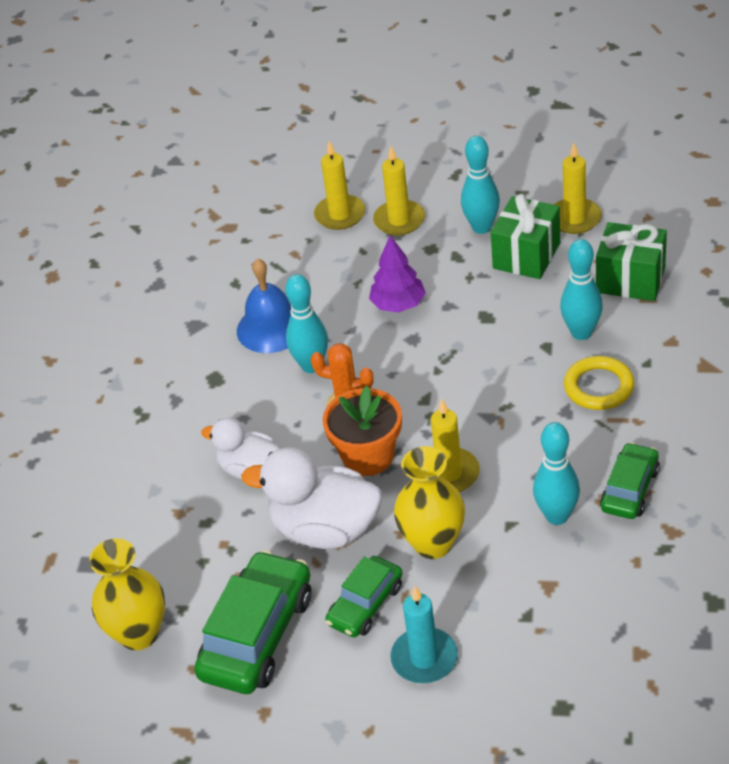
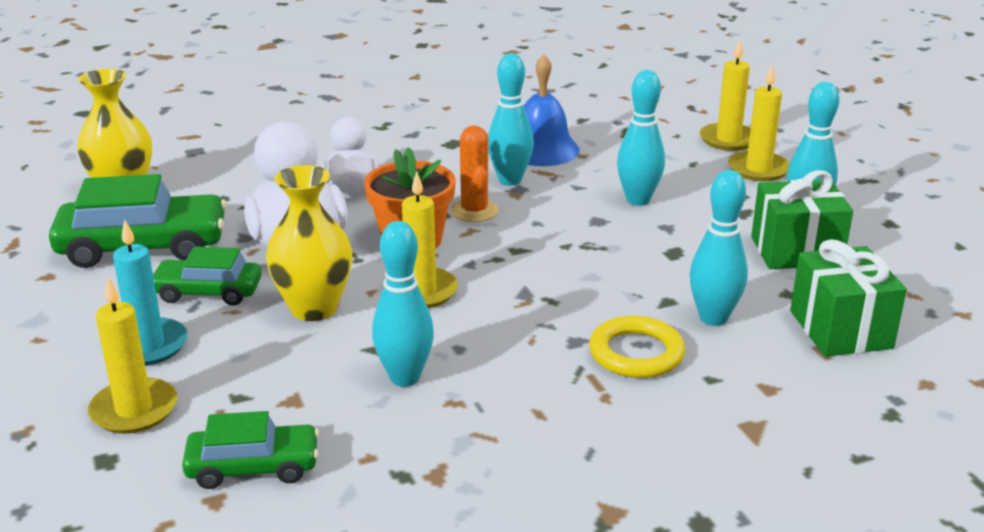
camera: 55 degrees right, 15 degrees down
purple tree [369,235,426,312] -> turquoise bowling pin [617,70,665,206]
yellow candle [554,143,602,234] -> yellow candle moved to [88,277,178,434]
green car [600,442,660,519] -> green car moved to [182,411,319,489]

